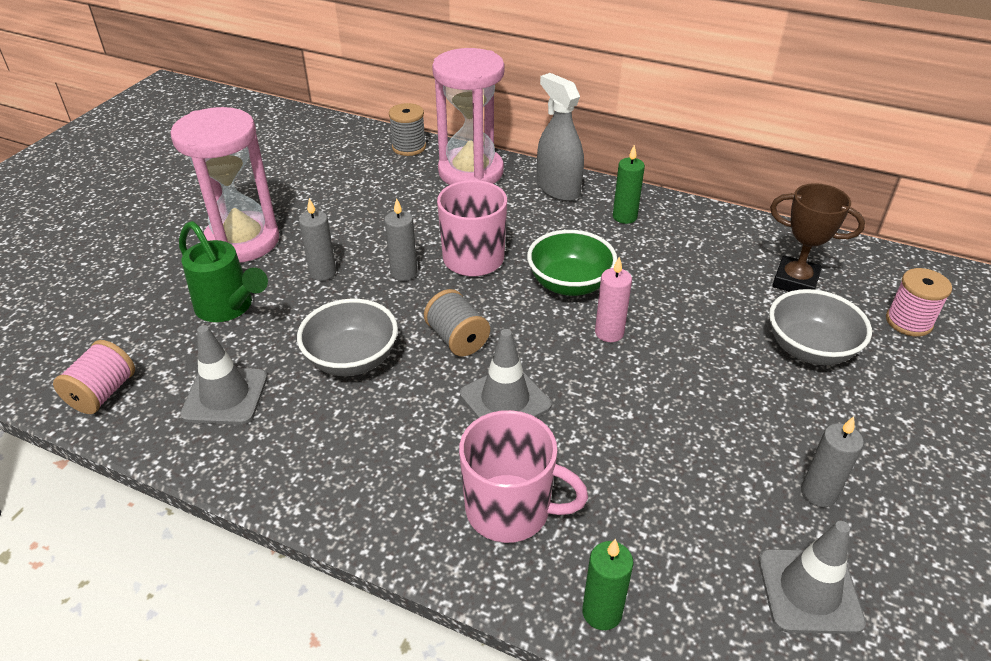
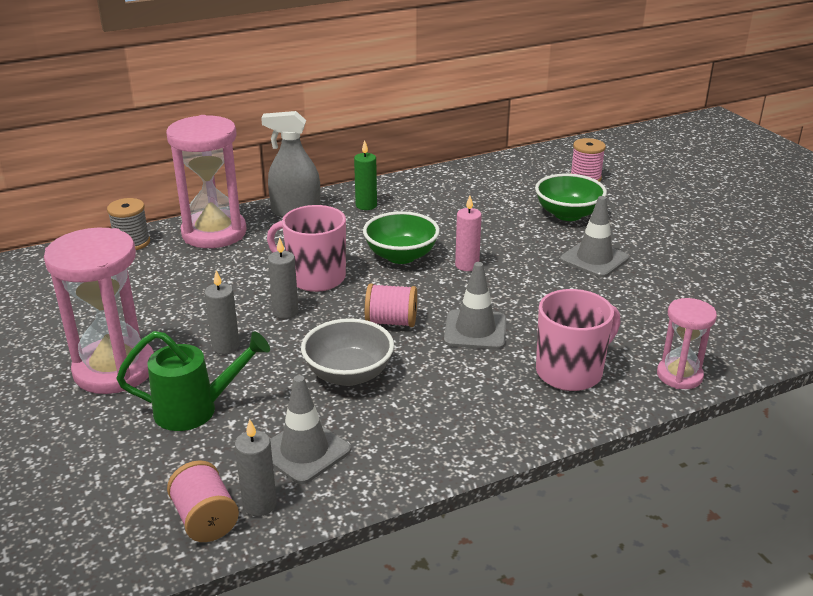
camera: 50 degrees left, 10 degrees down
grey spool [424,289,490,356] -> pink spool [365,284,417,327]
green candle [582,539,634,630] -> pink hourglass [657,298,717,389]
grey traffic cone [758,521,866,634] -> grey traffic cone moved to [560,196,629,278]
grey bowl [769,289,872,365] -> green bowl [535,174,607,221]
brown trophy [770,183,865,292] -> none
grey candle [801,416,864,507] -> grey candle moved to [235,419,277,516]

